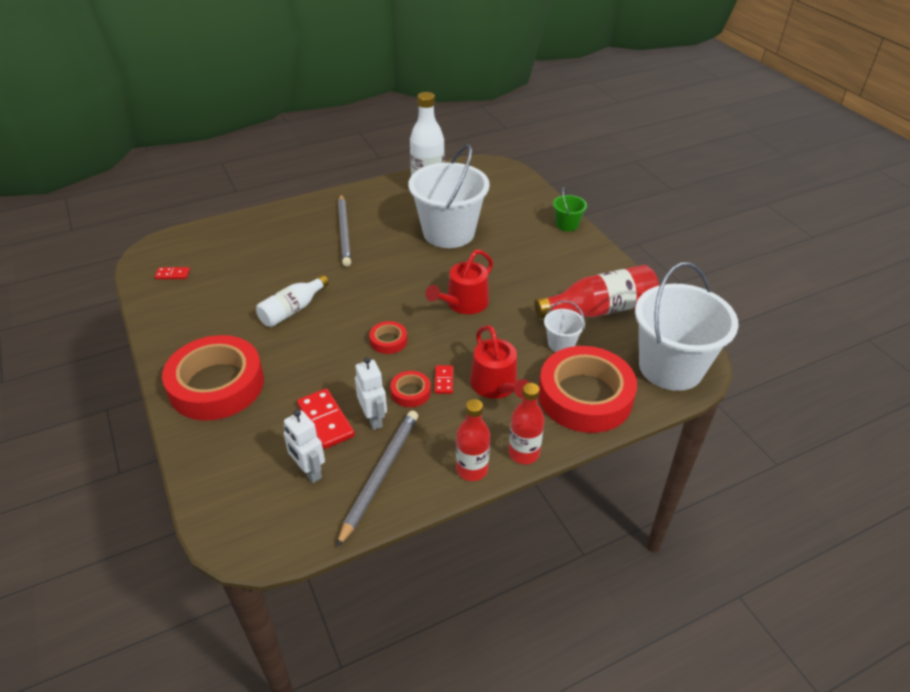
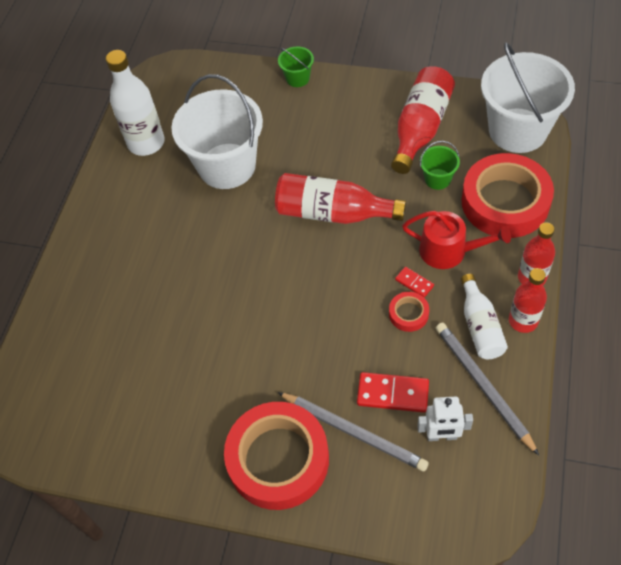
camera: 45 degrees left, 15 degrees up
red domino [155,267,190,279] -> none
white bottle [256,275,329,327] -> white bottle moved to [461,274,508,359]
grey pencil [338,194,351,267] -> grey pencil moved to [278,392,429,472]
white robot [355,357,387,430] -> none
red tape [370,321,407,354] -> none
red watering can [425,250,493,314] -> red bottle [275,173,406,224]
white bucket [544,301,585,352] -> green bucket [420,141,460,190]

